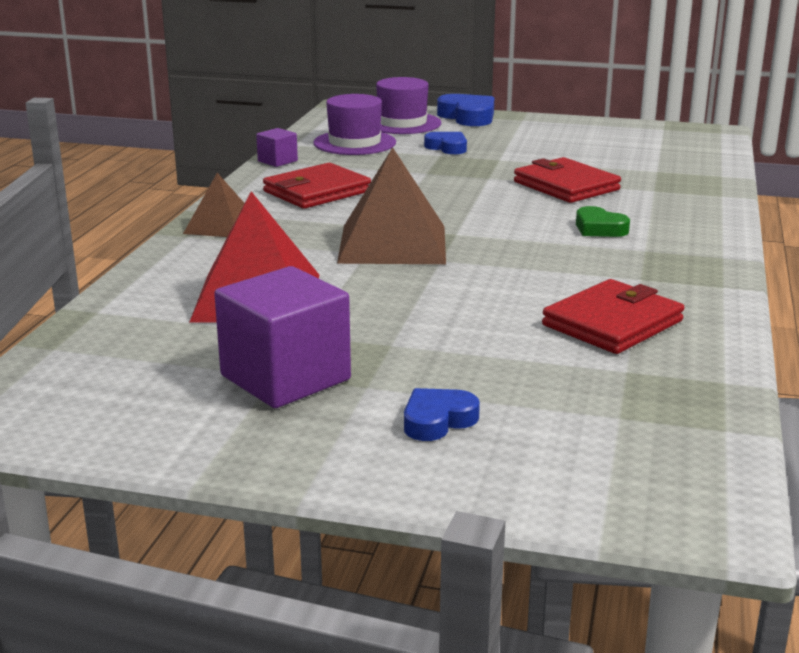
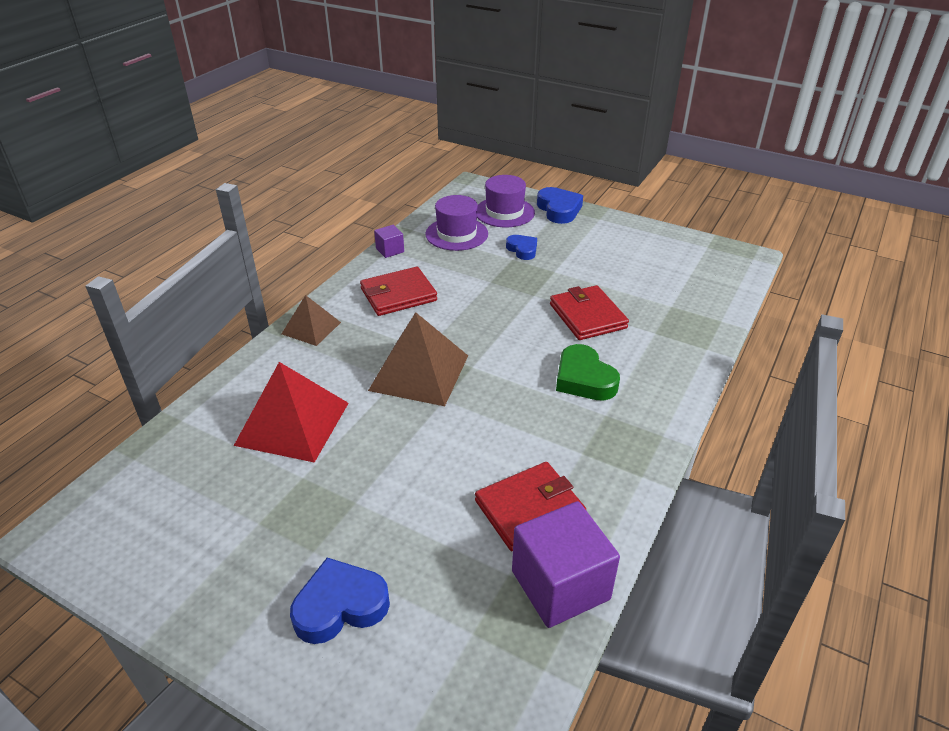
camera: 15 degrees right, 15 degrees up
purple cube [214,266,351,408] -> purple cube moved to [512,501,620,628]
blue heart [404,388,480,441] -> blue heart [290,558,390,644], size x1.56
green heart [576,206,630,237] -> green heart [556,344,620,401], size x1.56

